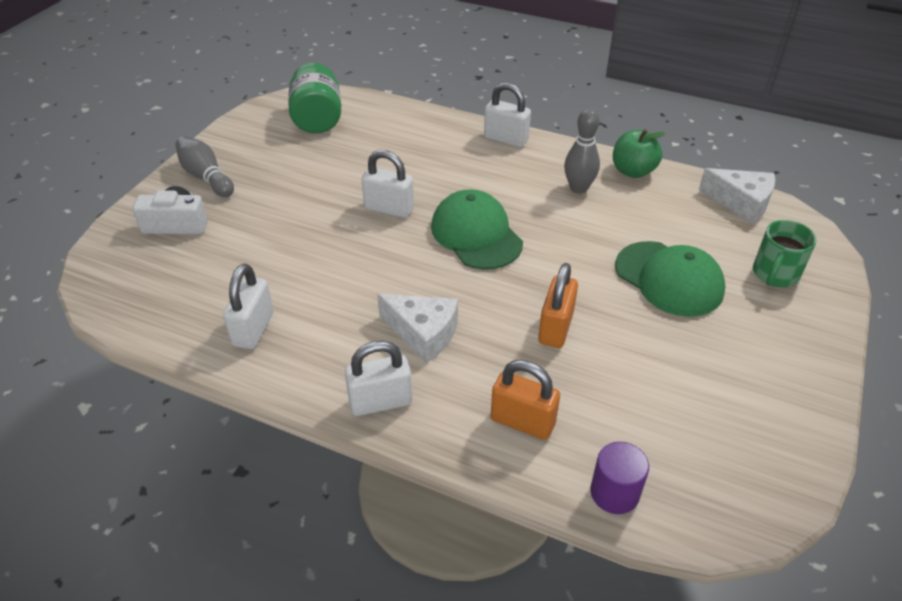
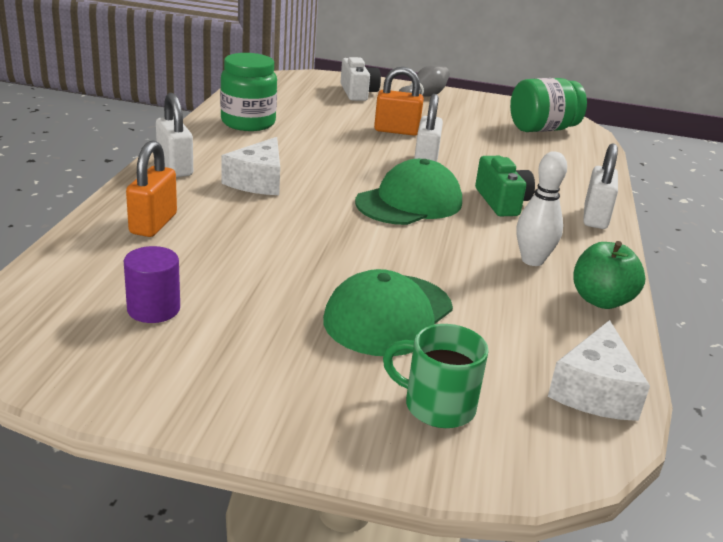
camera: 75 degrees right, 15 degrees down
white padlock [223,264,274,349] -> green jar [220,53,277,131]
orange padlock [538,263,578,348] -> orange padlock moved to [374,67,424,136]
grey bowling pin [564,108,600,194] -> white bowling pin [517,151,567,266]
purple cylinder [590,442,649,514] -> purple cylinder moved to [124,246,180,323]
none -> green camera [475,156,535,216]

